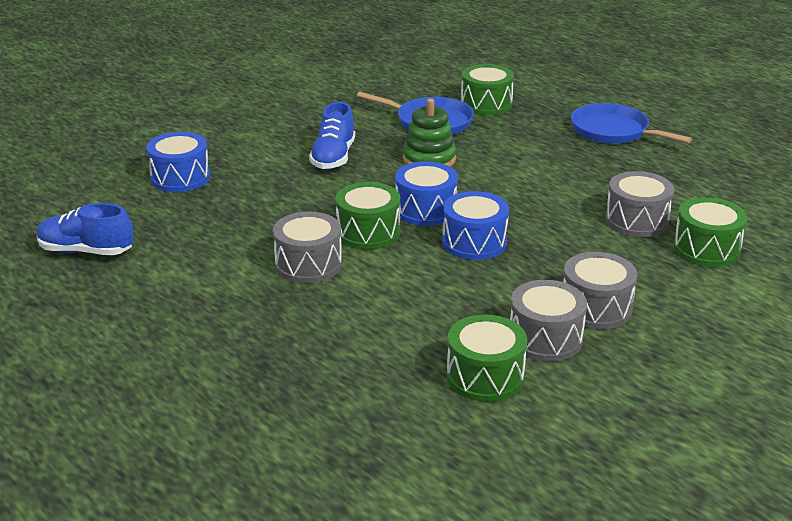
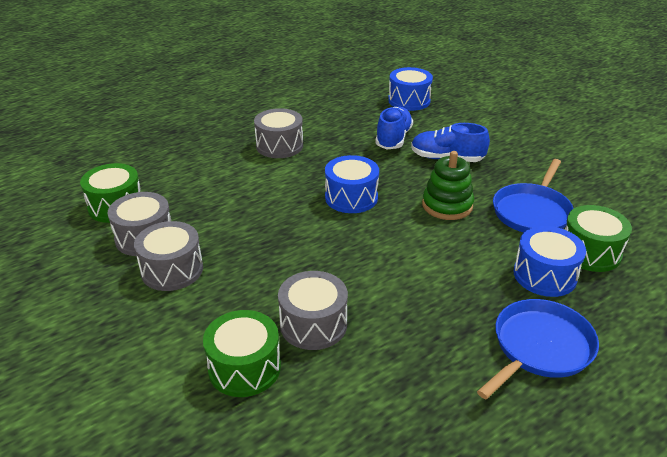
camera: 95 degrees right, 5 degrees up
blue shoe [36,203,133,256] -> blue shoe moved to [375,107,413,149]
green drum [335,182,400,249] -> none
blue drum [442,191,509,260] -> blue drum moved to [513,226,586,297]

